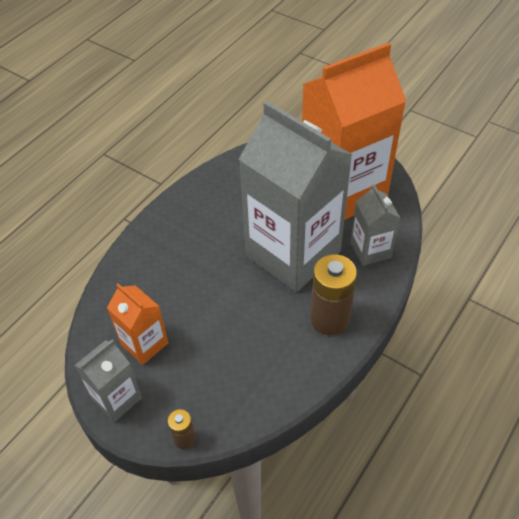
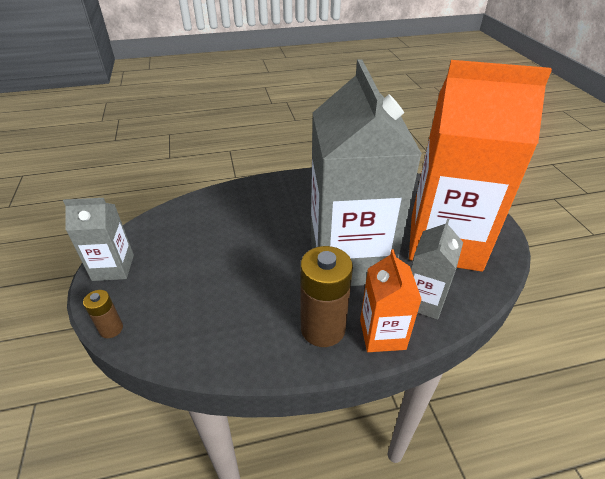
camera: 40 degrees right, 10 degrees down
orange carton [107,284,168,365] -> orange carton moved to [360,249,422,352]

